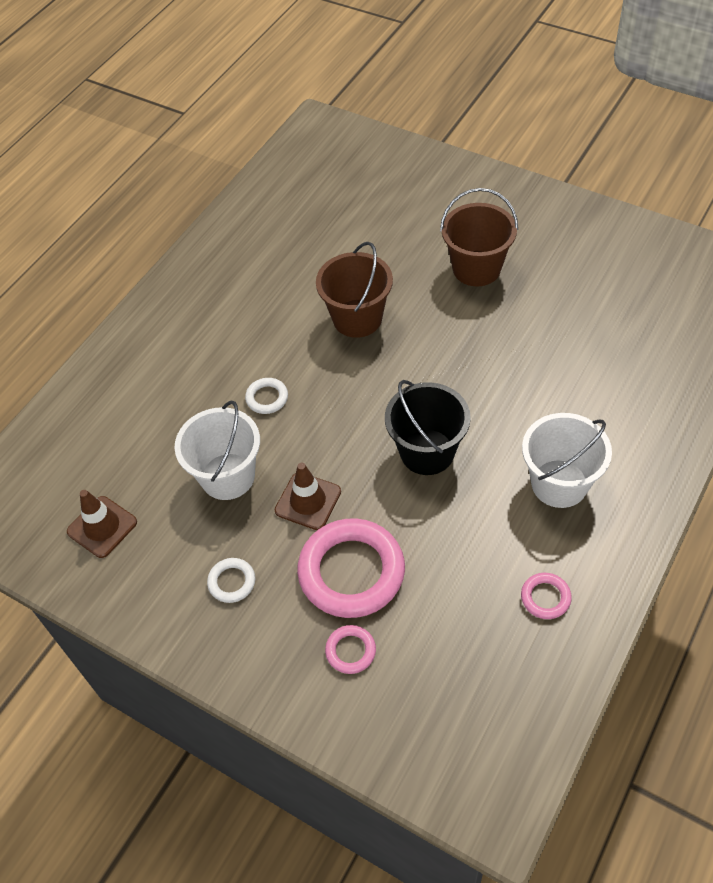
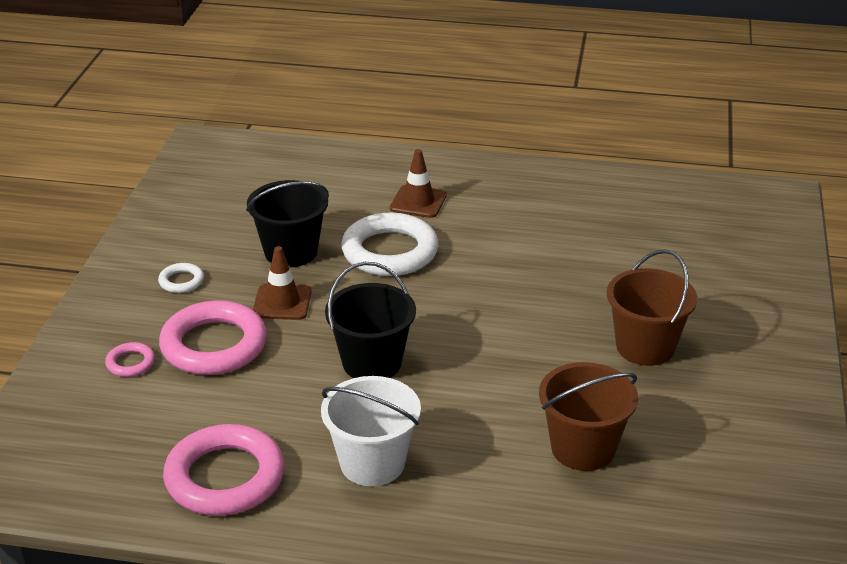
camera: 65 degrees right, 20 degrees down
brown traffic cone [67,490,137,558] -> brown traffic cone moved to [390,149,447,218]
white bucket [175,400,260,500] -> black bucket [246,180,329,267]
white ring [245,378,288,414] -> white ring [341,212,439,276], size x2.21
brown bucket [316,242,393,338] -> brown bucket moved to [539,362,638,471]
pink ring [521,573,572,619] -> pink ring [163,424,285,516], size x2.21

